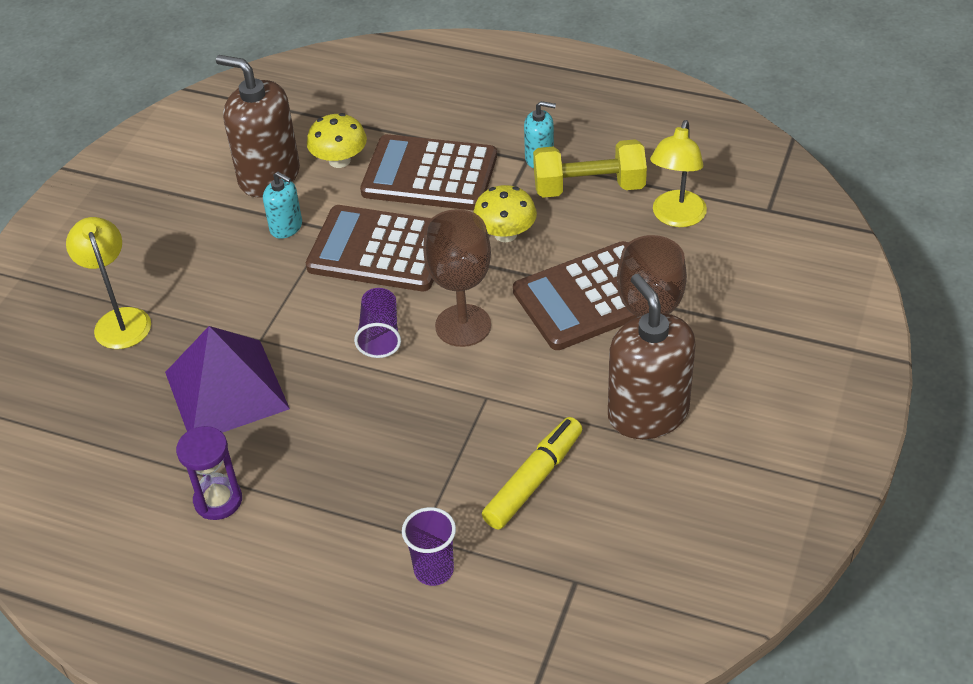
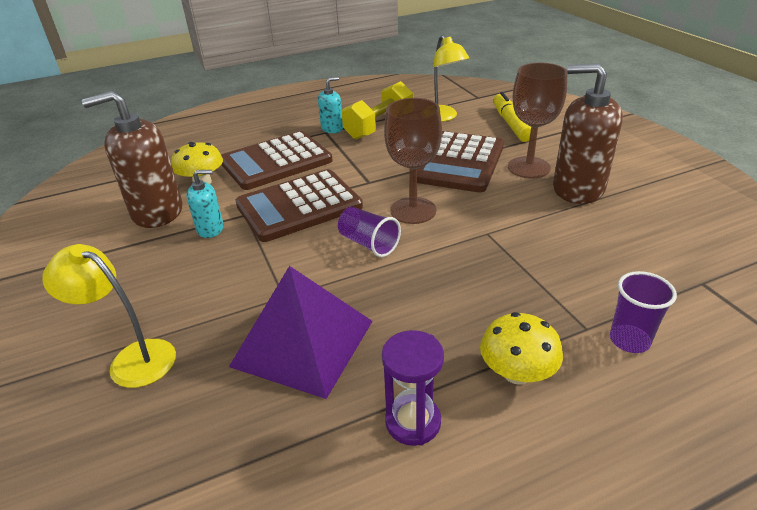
camera: 45 degrees left, 10 degrees down
yellow mushroom [473,185,537,242] -> yellow mushroom moved to [480,312,563,385]
yellow marker [482,417,582,530] -> yellow marker moved to [493,92,531,142]

